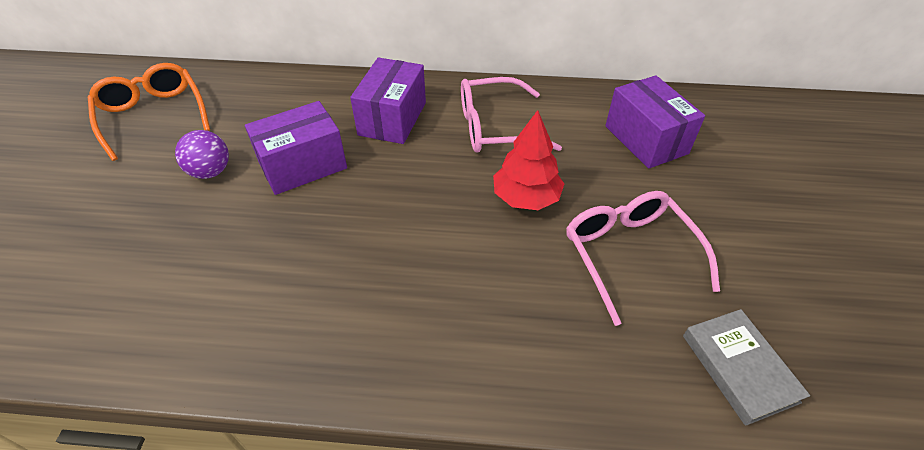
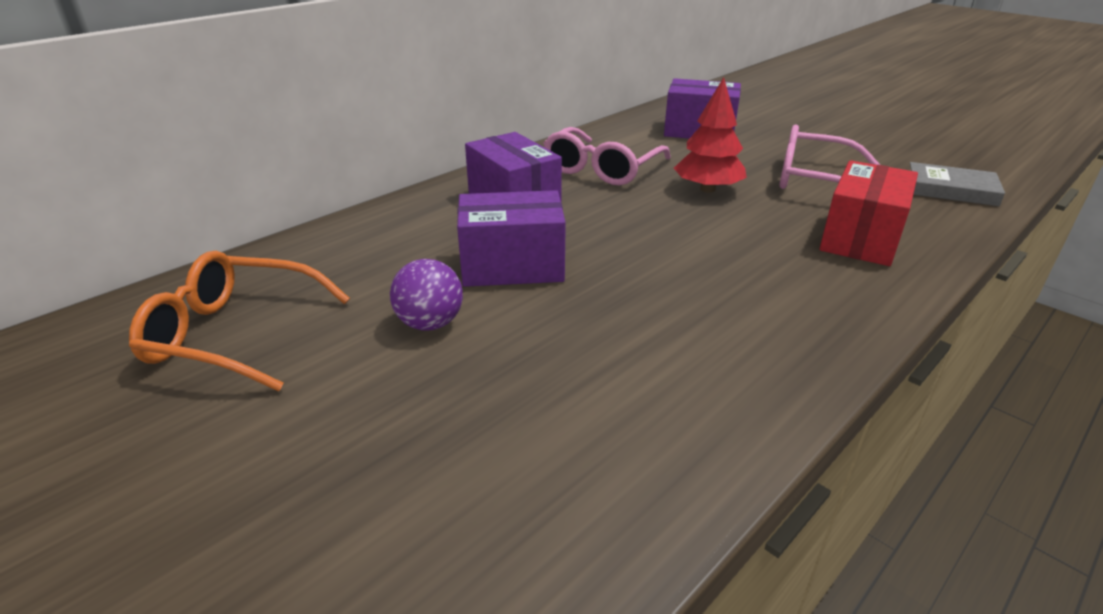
camera: 50 degrees left, 15 degrees down
purple box [245,101,347,195] -> purple box turned 75 degrees clockwise [457,190,566,287]
none -> red box [819,160,918,266]

